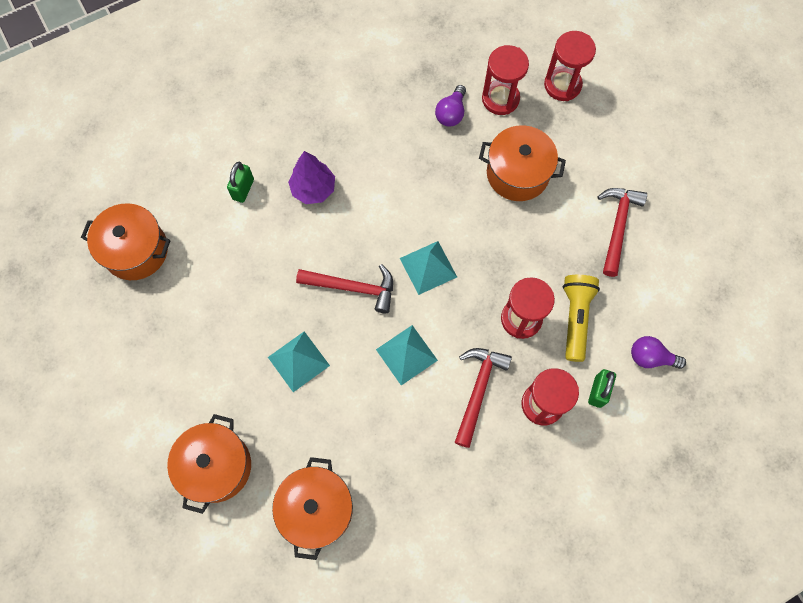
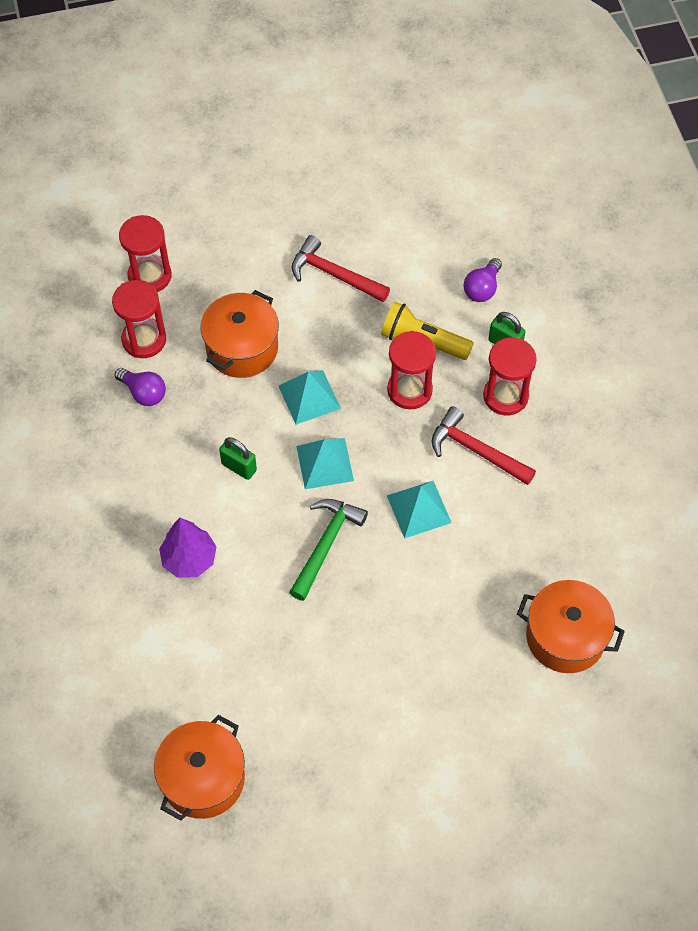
camera: 75 degrees left, 10 degrees down
orange pot [167,414,251,514] -> none
green padlock [227,162,254,203] -> green padlock moved to [219,437,257,480]
turquoise pyramid [268,331,330,392] -> turquoise pyramid moved to [279,370,341,425]
red hammer [296,264,393,313] -> green hammer [289,499,368,601]

